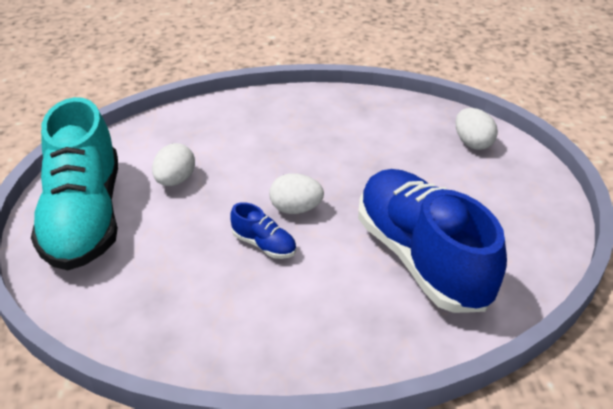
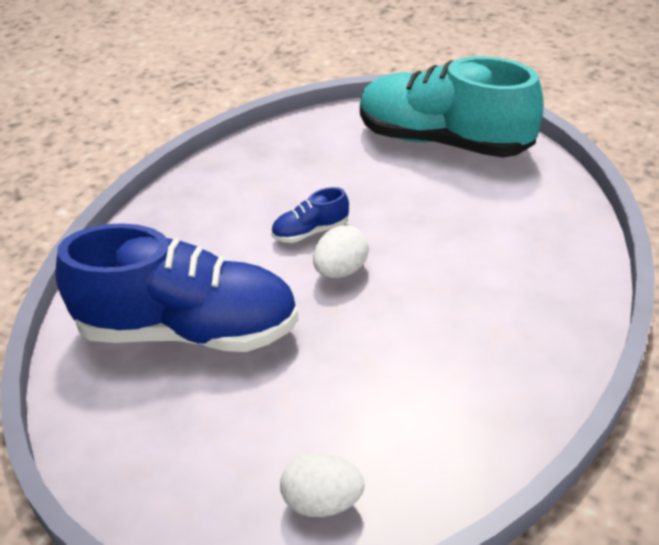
camera: 125 degrees right, 0 degrees up
white egg [152,143,195,186] -> none

